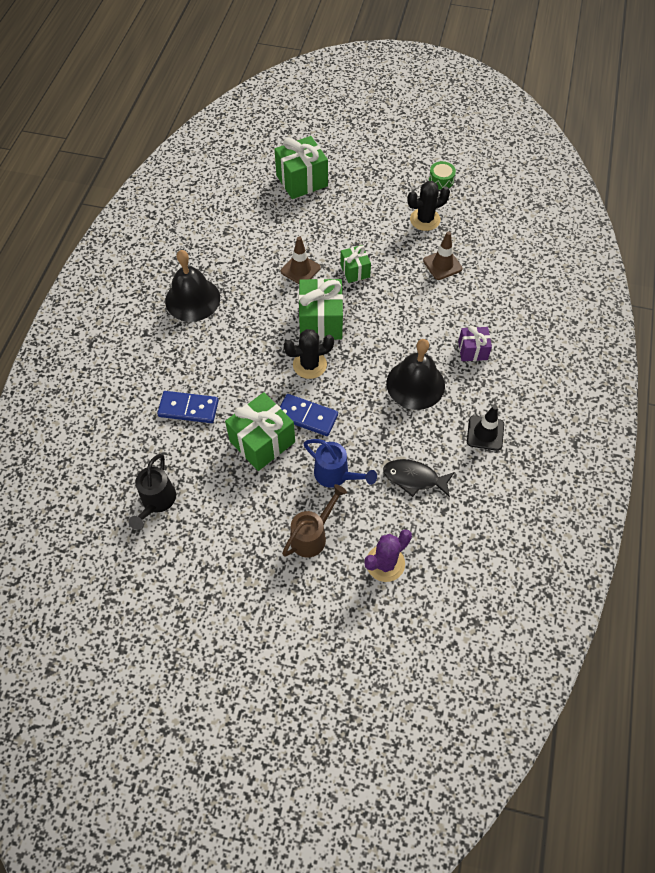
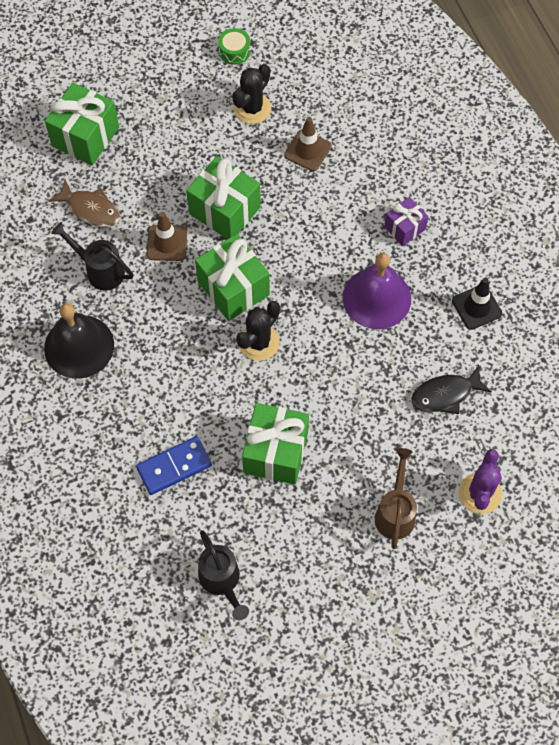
camera: 35 degrees left, 5 degrees up
blue domino [280,394,338,436] -> none
blue watering can [303,439,377,488] -> none
green gift [340,245,371,283] -> green gift [186,156,261,239], size x1.73
black bell [386,339,445,410] -> purple bell [343,253,411,329]
none -> brown fish [48,179,120,227]
none -> black watering can [51,222,133,291]

